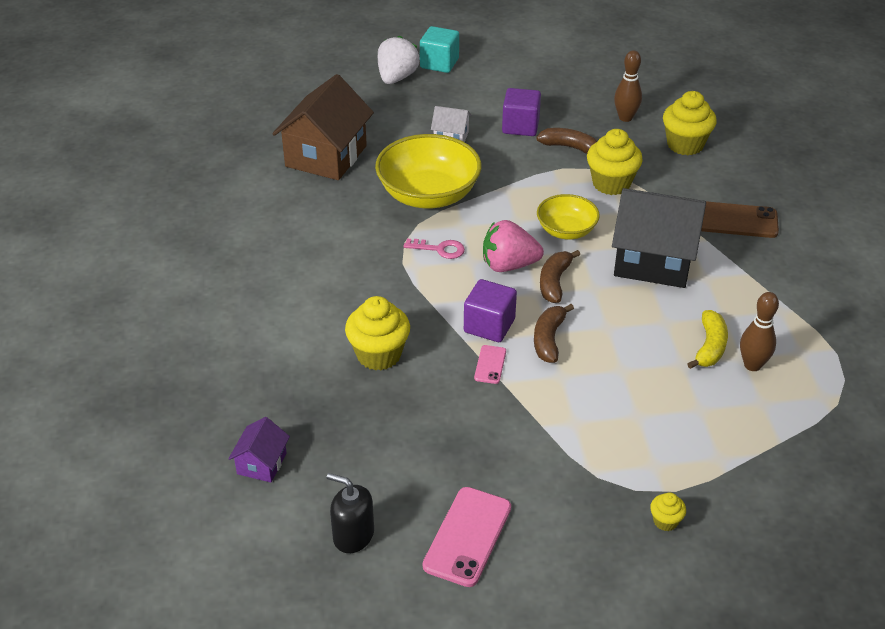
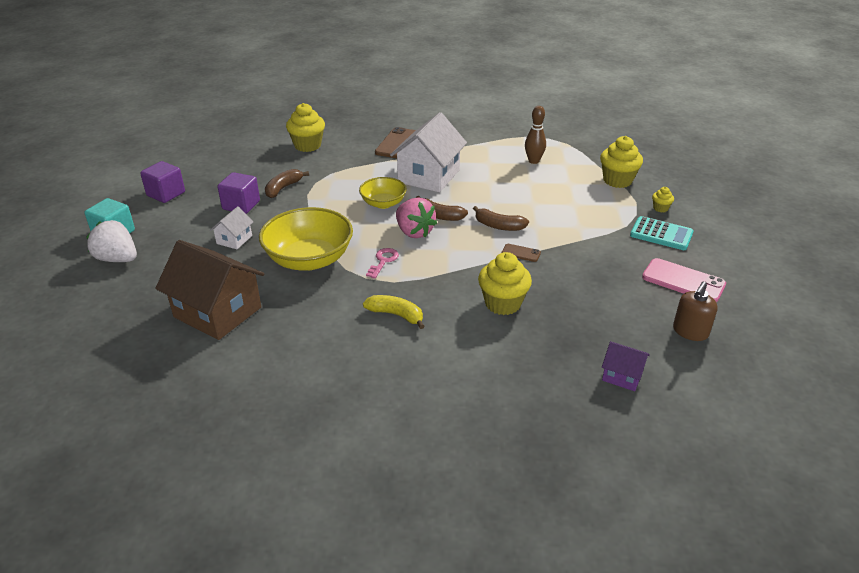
camera: 80 degrees left, 5 degrees down
black soap dispenser [327,473,374,553] -> brown soap dispenser [673,282,718,341]
purple cube [464,279,517,342] -> purple cube moved to [140,161,185,203]
pink phone [474,345,506,384] -> brown phone [502,244,541,262]
pink strawberry [483,220,544,272] -> pink strawberry turned 45 degrees counterclockwise [396,197,437,238]
yellow cupcake [587,129,643,195] -> yellow cupcake moved to [600,136,643,188]
black house [612,188,706,288] -> white house [390,112,467,192]
brown bowling pin [614,50,642,122] -> none
yellow banana [687,310,728,369] -> yellow banana moved to [363,295,425,329]
none -> turquoise calculator [630,216,694,250]

